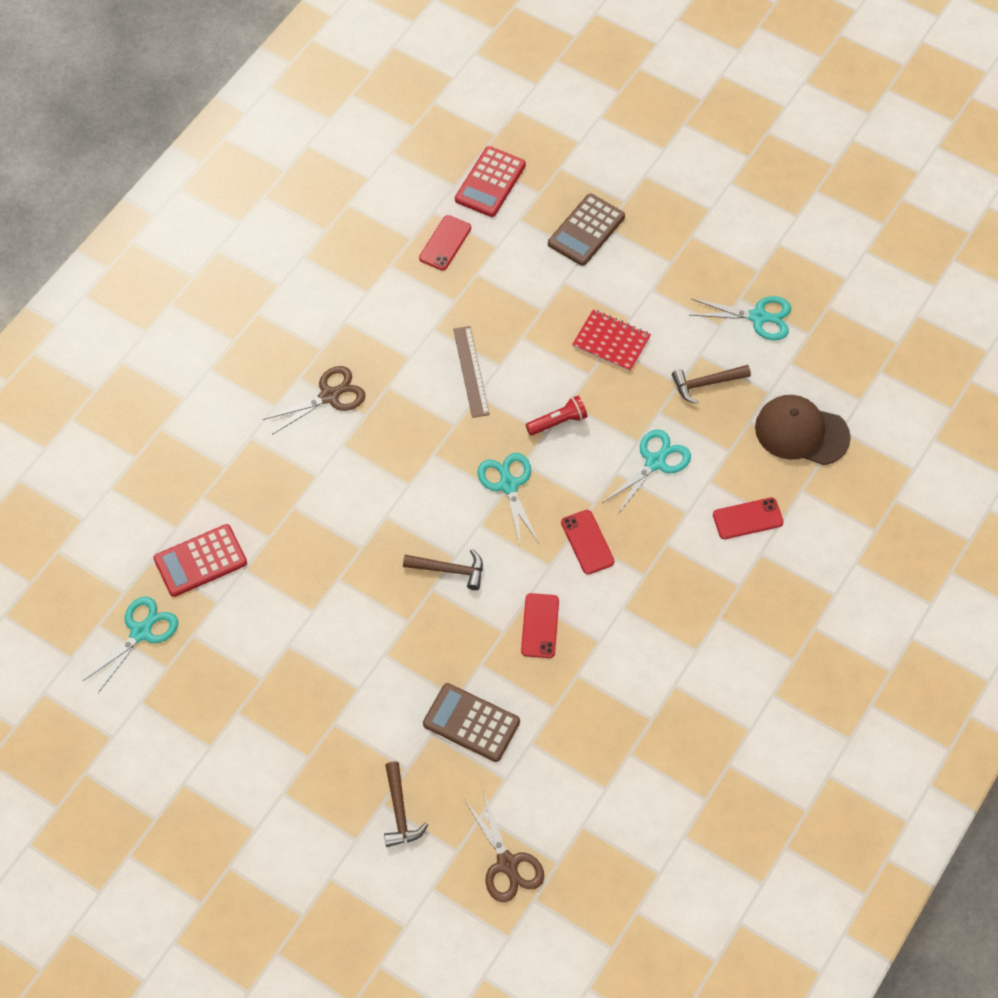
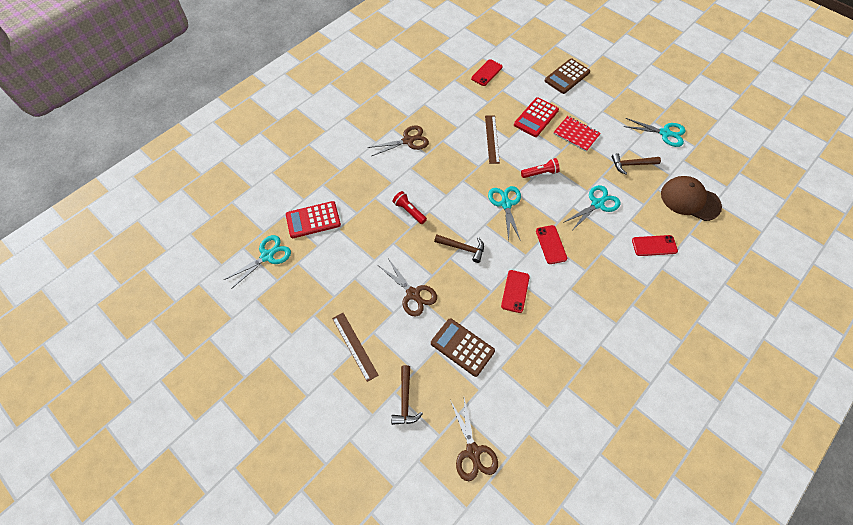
camera: 10 degrees right, 0 degrees up
red calculator [455,146,526,217] -> red calculator moved to [514,97,559,137]
none -> brown ruler [332,313,379,382]
none -> brown scissors [379,260,437,317]
none -> red flashlight [393,191,427,224]

